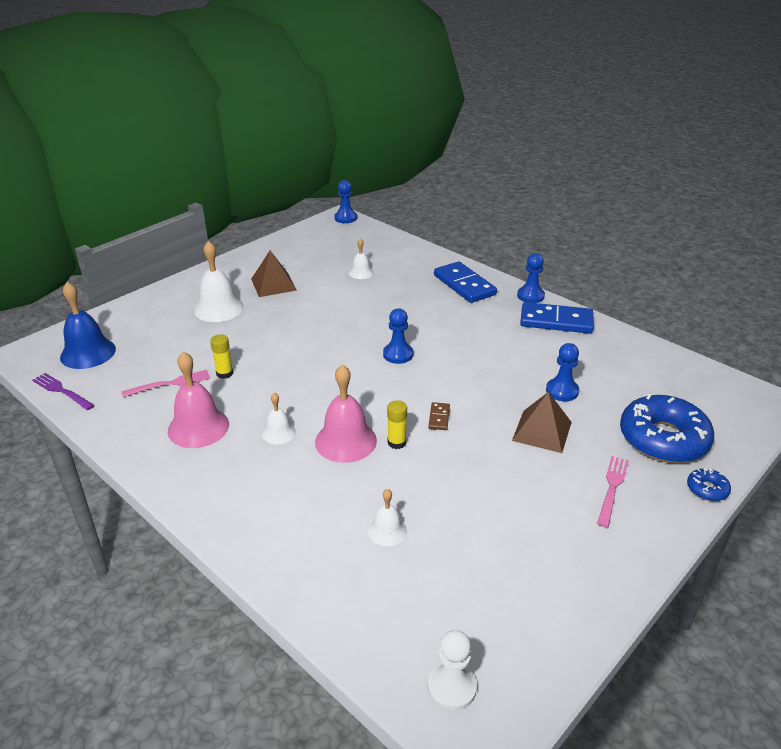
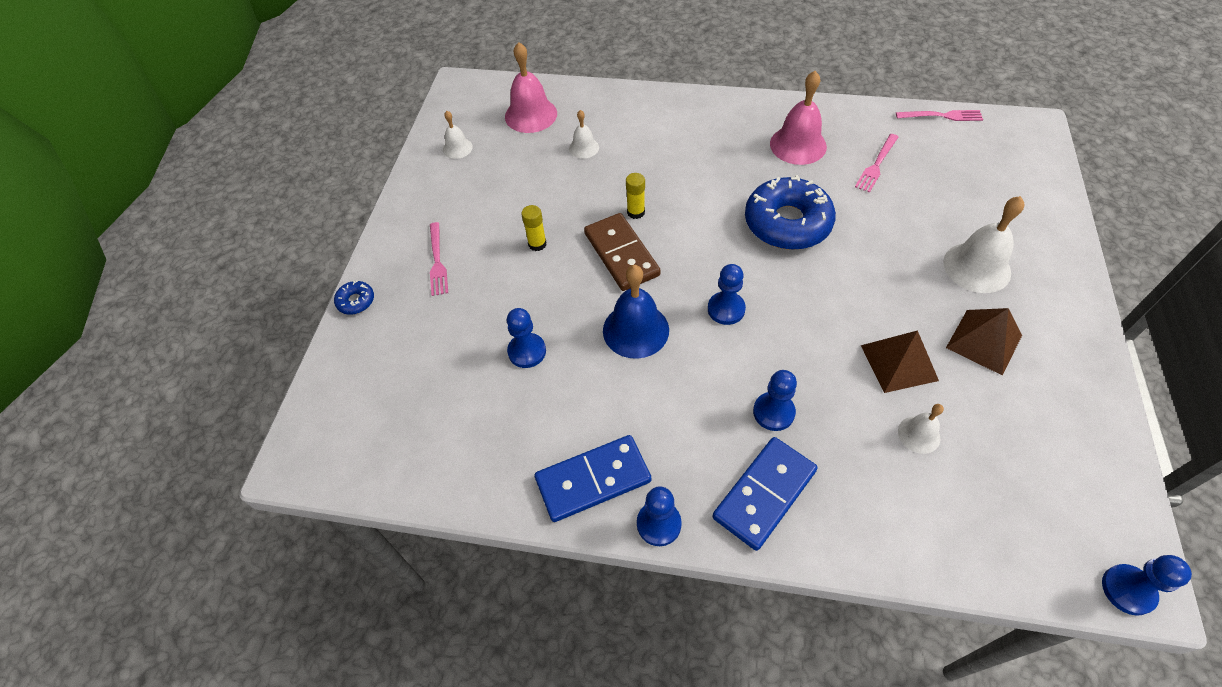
camera: 150 degrees right, 20 degrees up
purple fork [32,373,95,410] -> pink fork [896,110,983,121]
blue bell [60,282,116,369] -> blue bell moved to [603,265,669,359]
yellow glue stick [210,334,233,379] -> yellow glue stick moved to [521,205,547,251]
white bell [262,393,296,444] -> white bell moved to [443,111,473,159]
pink bell [315,364,377,463] -> pink bell moved to [505,42,557,133]
brown domino [428,402,450,430] -> brown domino [584,213,661,291], size x2.23
white pawn [428,630,477,711] -> none
blue domino [434,261,497,303] -> blue domino turned 75 degrees counterclockwise [712,437,818,551]
brown pyramid [512,392,572,453] -> brown pyramid moved to [861,330,939,393]
blue donut [620,394,714,463] -> blue donut moved to [745,175,836,250]
none -> blue pawn [753,370,797,431]

